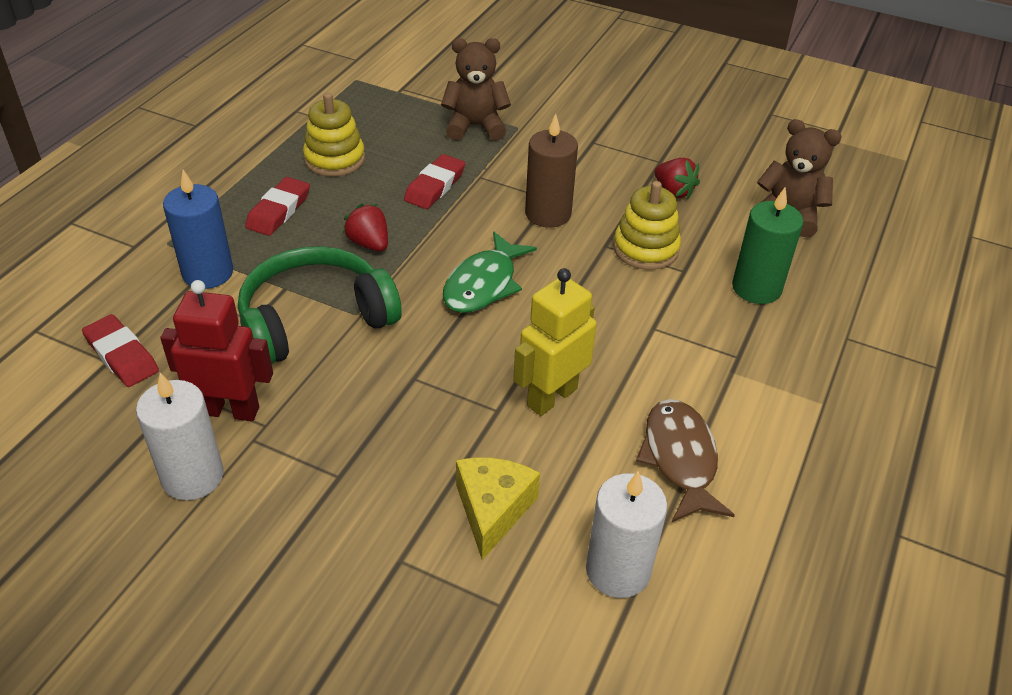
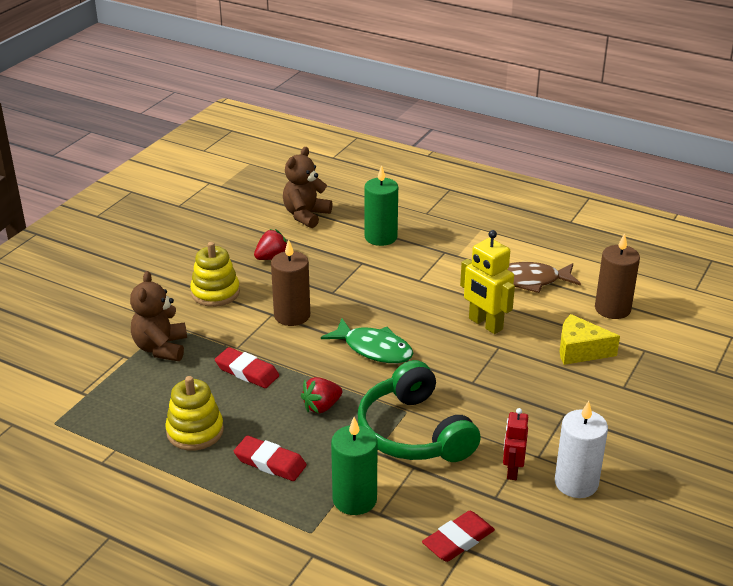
camera: 85 degrees left, 10 degrees down
red robot [160,280,273,421] -> red robot [503,408,528,480], size x0.63
blue candle [163,170,233,289] -> green candle [331,417,378,515]
white candle [586,471,668,598] -> brown candle [595,233,640,319]
yellow stacking toy [613,181,681,270] -> yellow stacking toy moved to [190,242,240,307]

